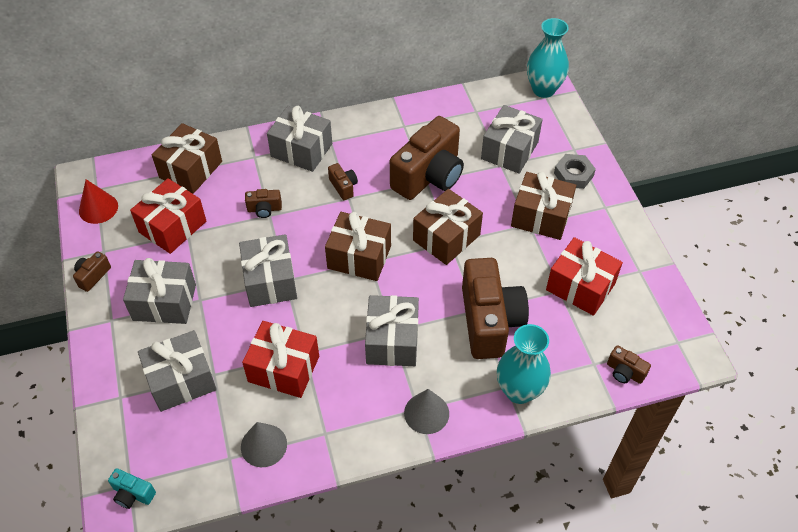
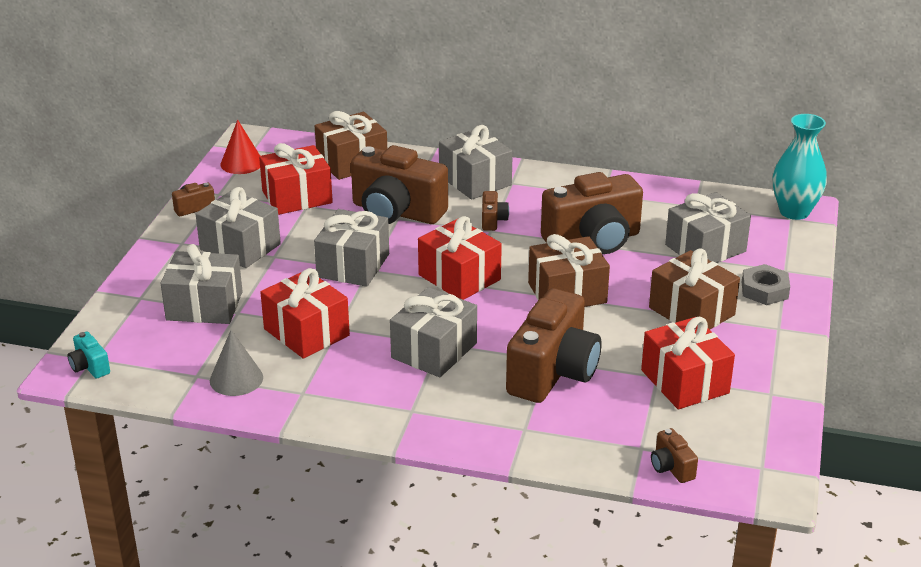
camera: 30 degrees right, 20 degrees down
brown camera [245,189,282,218] -> brown camera [351,145,448,224], size x2.35
brown gift [325,212,391,281] -> red gift [418,216,502,300]
grey cone [404,389,449,434] -> none
turquoise vase [497,324,551,404] -> none

